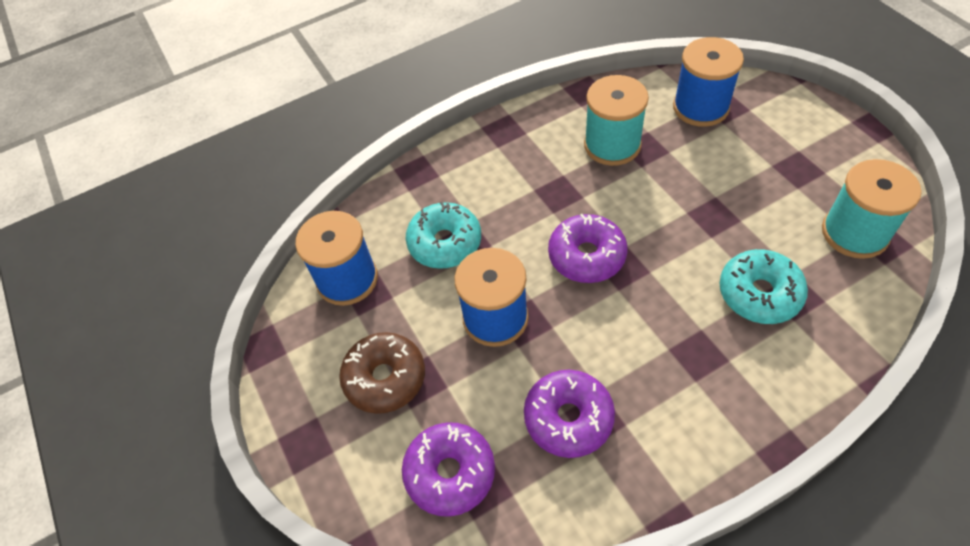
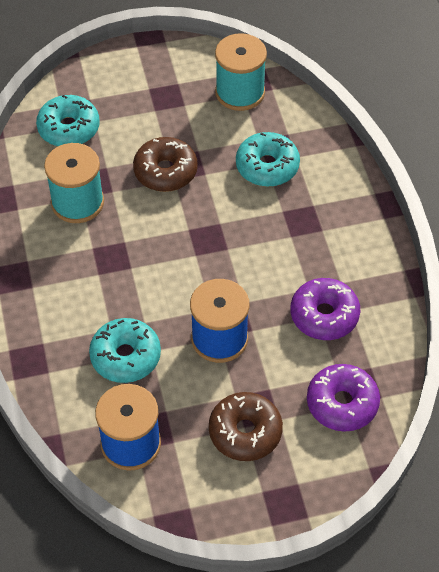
camera: 80 degrees left, 0 degrees up
purple donut [548,214,628,283] -> none
blue spool [673,37,744,127] -> turquoise donut [36,95,100,146]
none -> brown donut [133,137,198,192]

